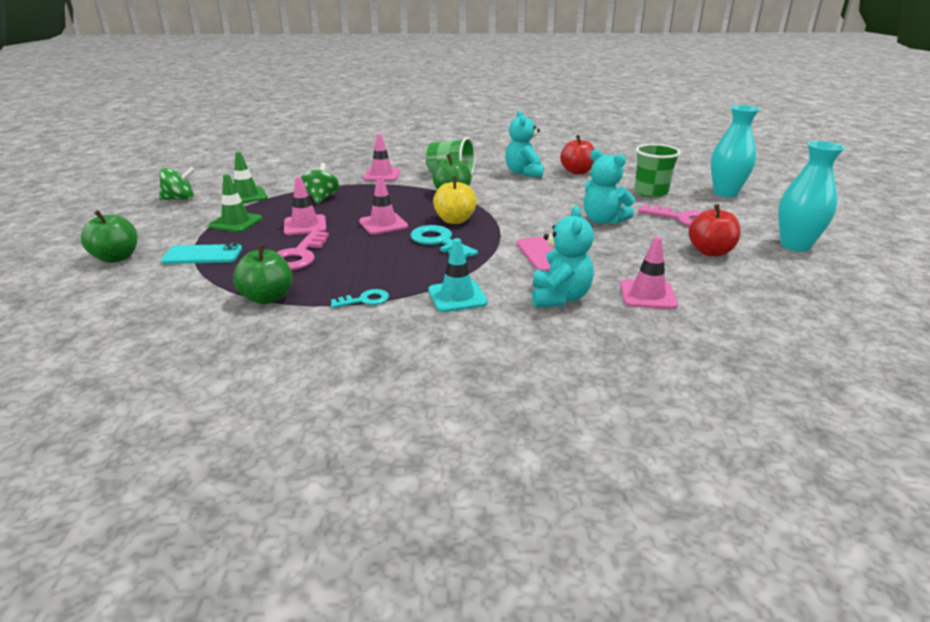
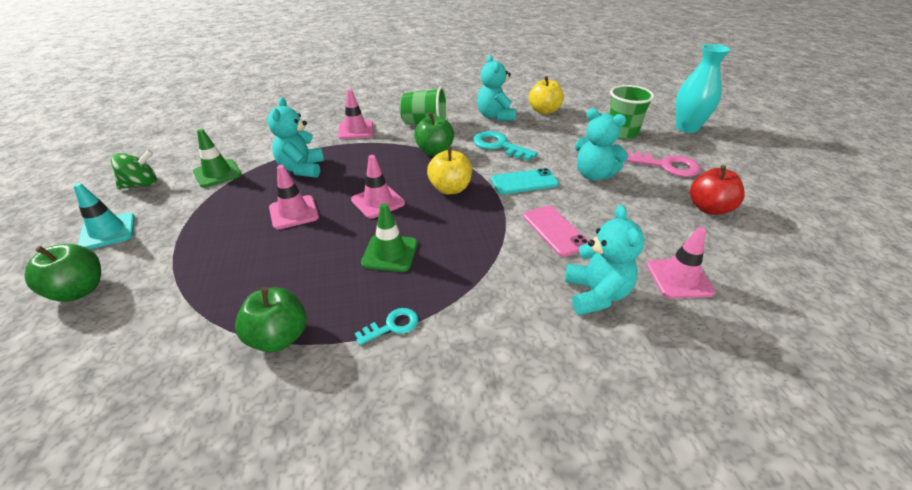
camera: 10 degrees left, 10 degrees up
turquoise phone [161,243,242,264] -> turquoise phone moved to [491,168,559,194]
green traffic cone [208,174,263,232] -> green traffic cone moved to [361,203,418,272]
pink key [277,231,329,270] -> none
green spinning top [301,163,340,204] -> turquoise teddy bear [267,98,324,178]
turquoise key [411,225,478,258] -> turquoise key moved to [473,131,538,161]
turquoise traffic cone [428,238,488,312] -> turquoise traffic cone moved to [73,183,135,249]
red apple [560,135,594,174] -> yellow apple [529,76,564,114]
turquoise vase [778,141,845,252] -> none

